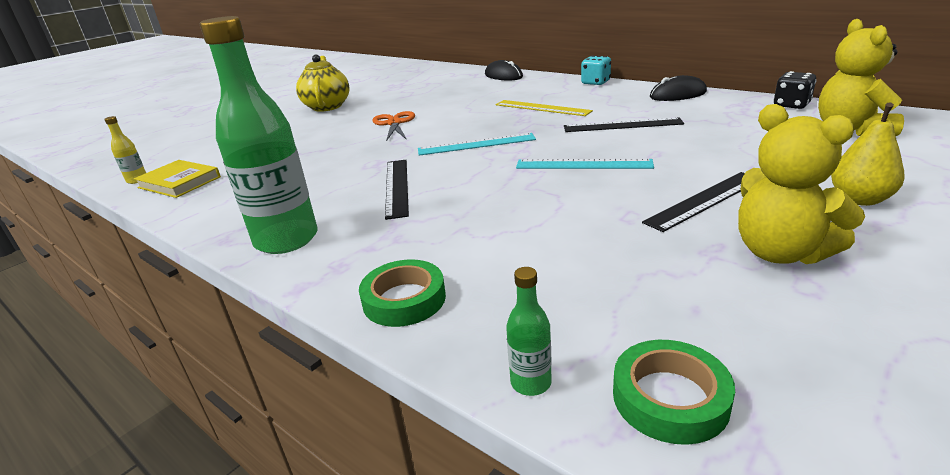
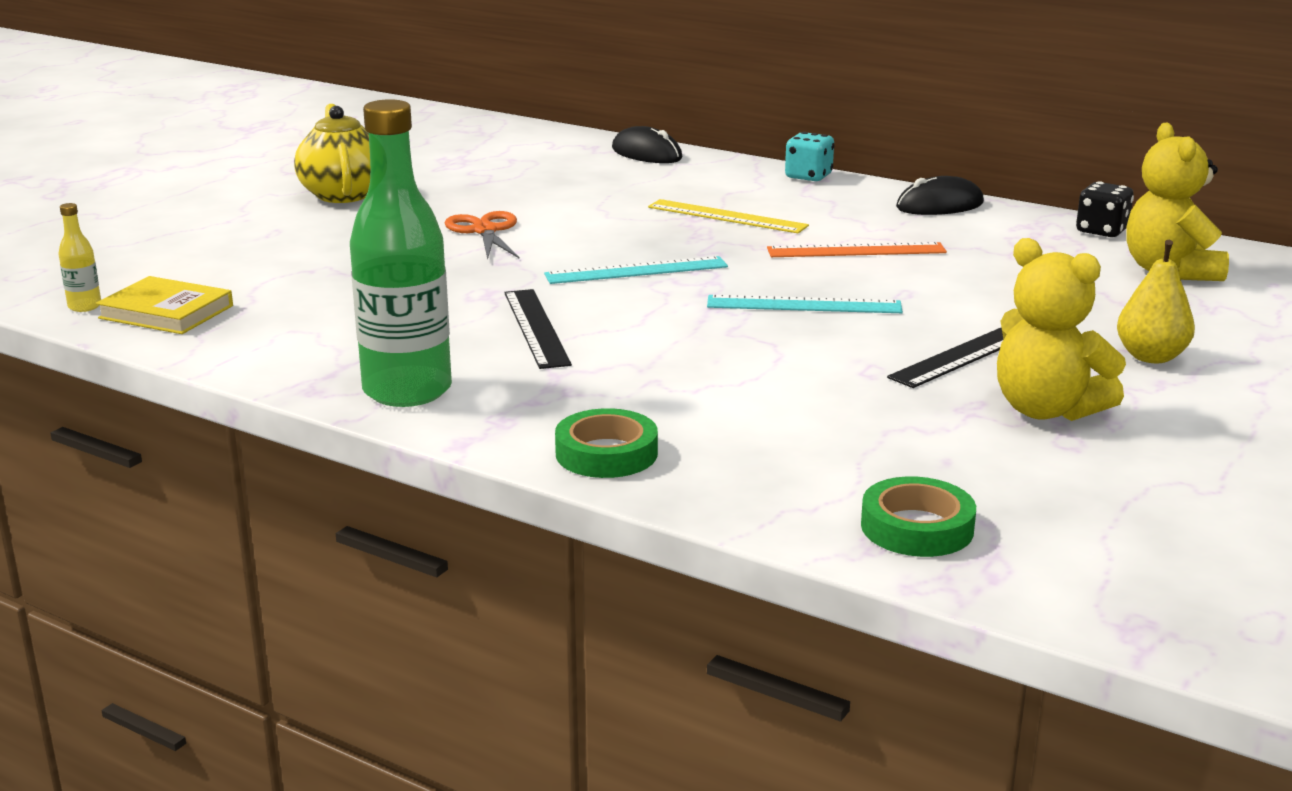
camera: 10 degrees left, 5 degrees down
green bottle [506,267,552,396] -> none
black ruler [564,117,684,132] -> orange ruler [767,242,947,257]

